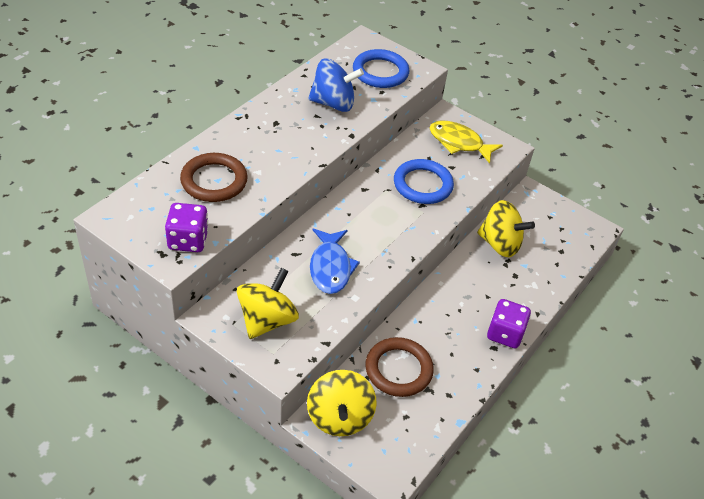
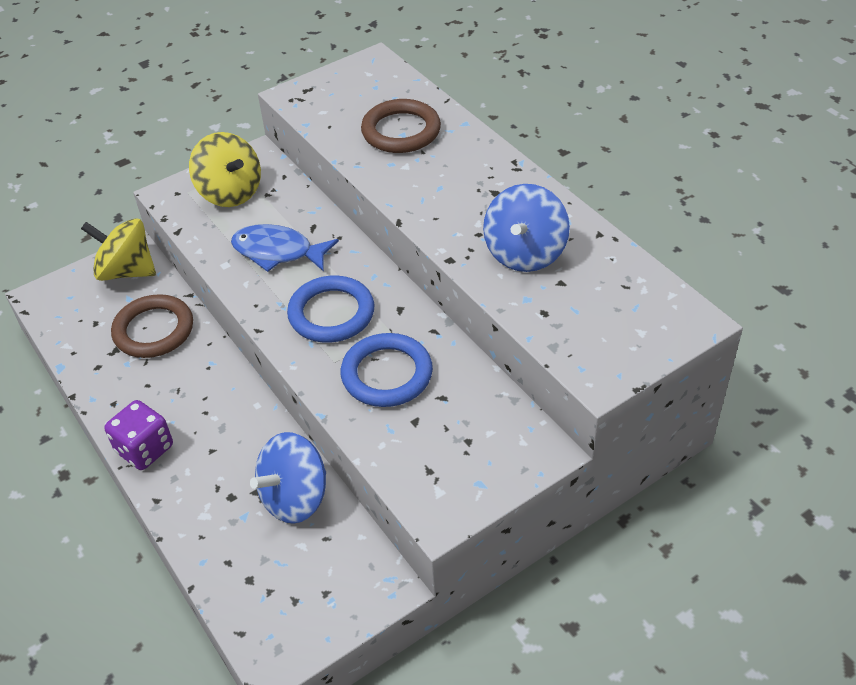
camera: 115 degrees right, 0 degrees up
purple dice [165,203,209,252] -> none
blue ring [353,49,409,88] -> blue ring moved to [287,275,375,343]
yellow fish [430,120,503,164] -> none
yellow spinning top [477,200,535,257] -> blue spinning top [250,432,326,524]

